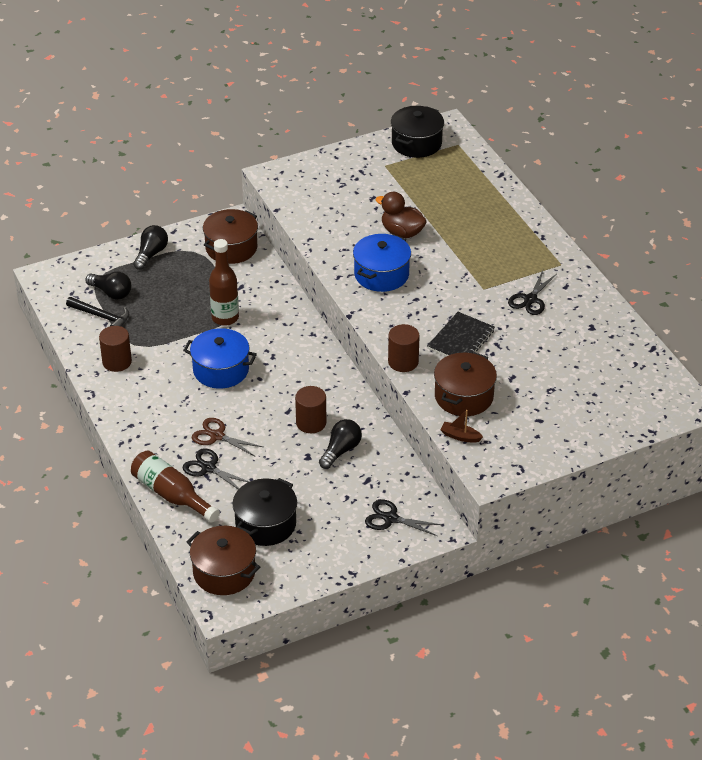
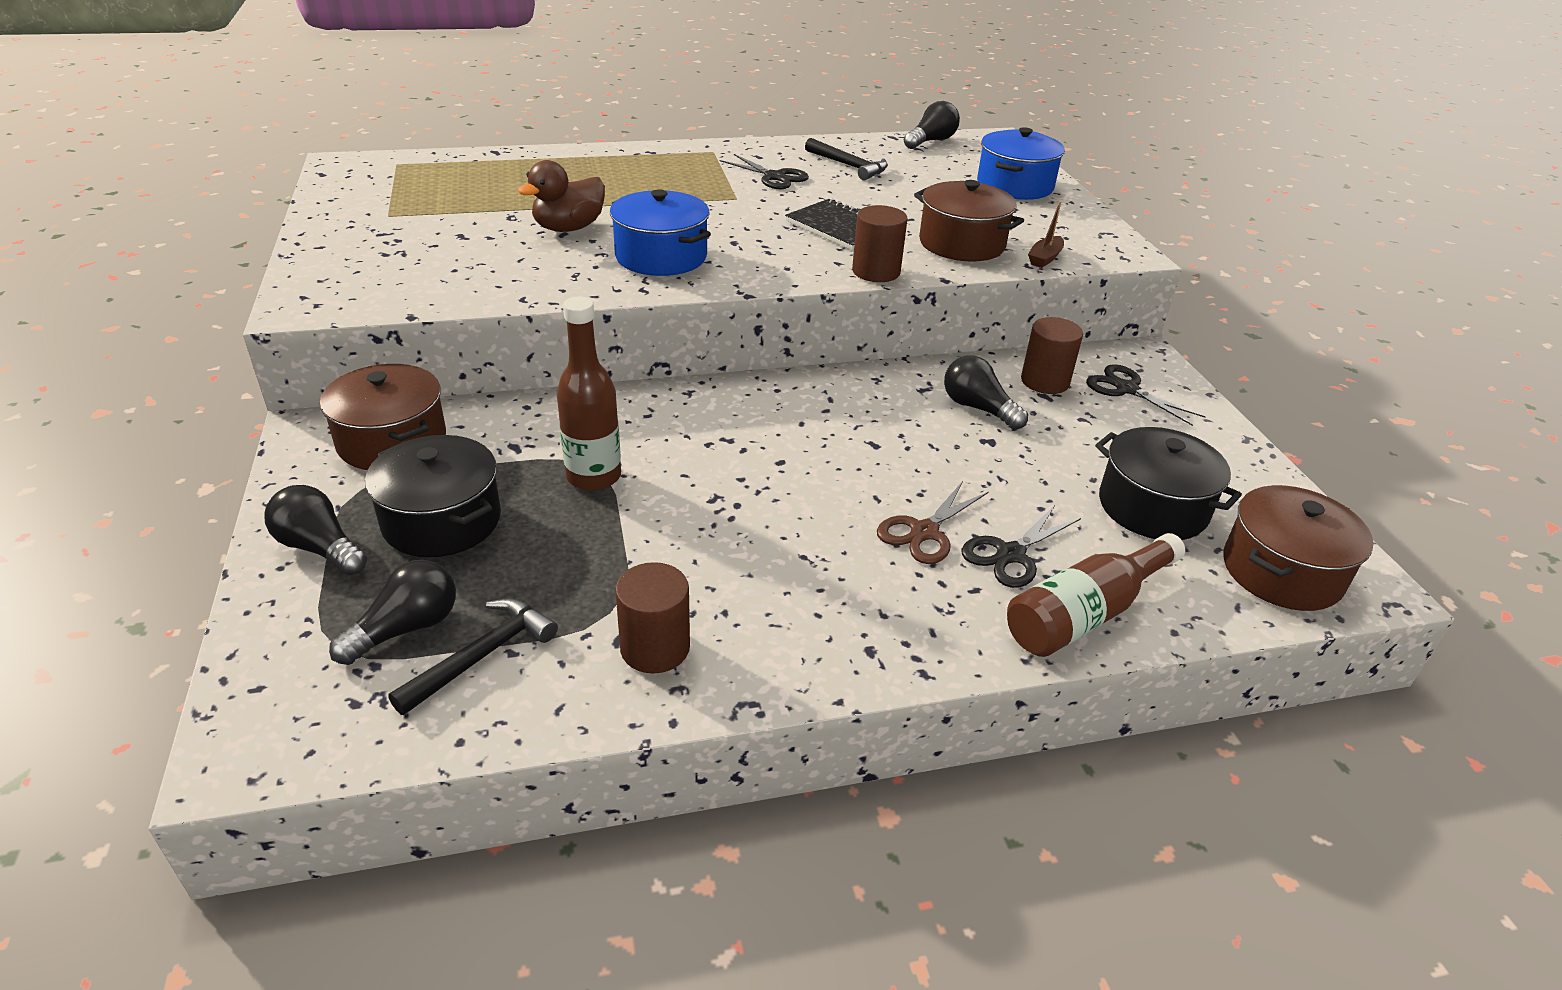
camera: 80 degrees left, 5 degrees down
blue pot [183,328,257,389] -> blue pot moved to [977,127,1065,200]
brown cylinder [295,386,326,433] -> brown cylinder moved to [1021,317,1083,394]
black scissors [365,500,442,536] -> black scissors turned 105 degrees clockwise [1086,364,1206,426]
black pot [391,106,444,158] -> black pot moved to [365,435,501,557]
none -> black hammer [805,138,888,180]
none -> black light bulb [904,101,960,149]

